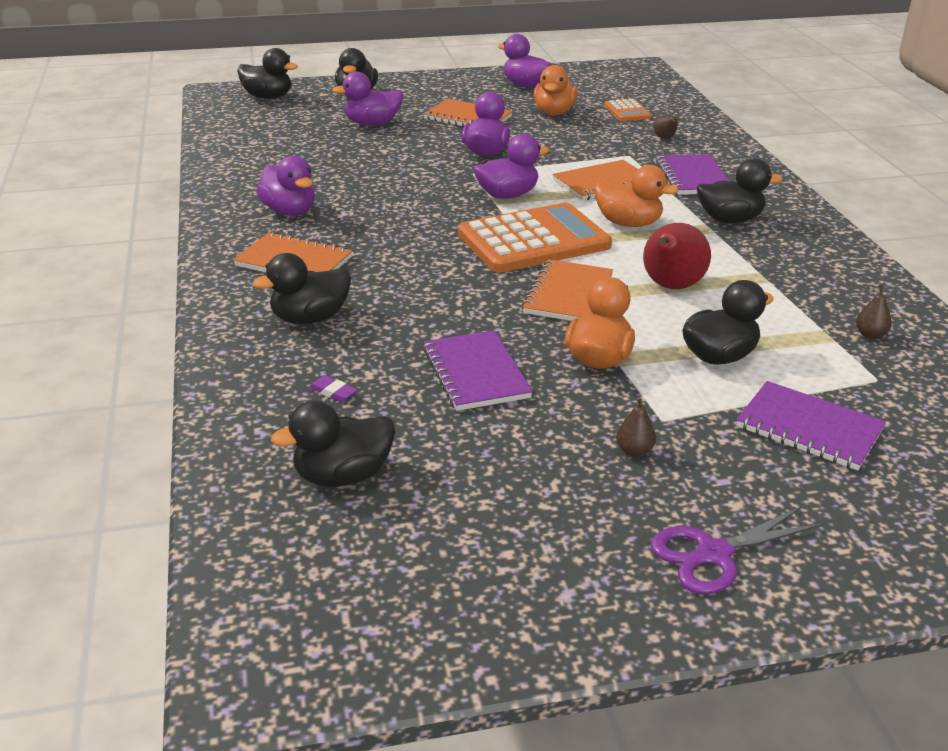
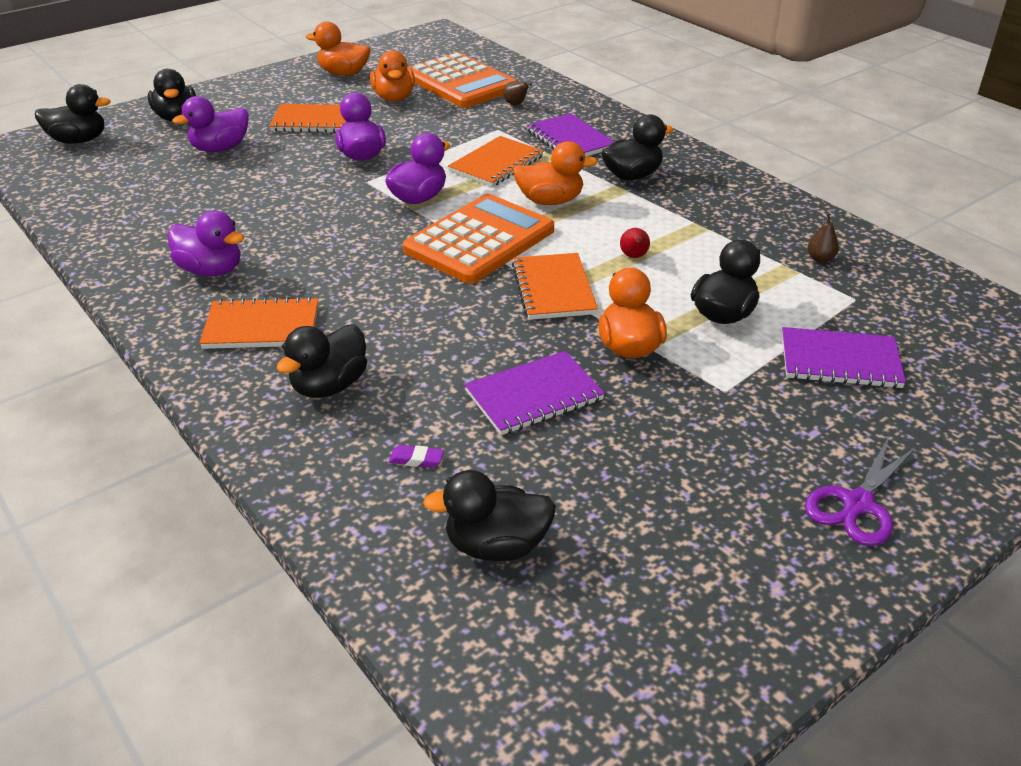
camera: 25 degrees left, 5 degrees up
black duck [271,401,395,487] -> black duck turned 45 degrees clockwise [423,470,556,561]
purple notebook [423,330,533,411] -> purple notebook turned 75 degrees counterclockwise [465,351,605,435]
purple duck [498,34,552,88] -> orange duck [306,21,371,76]
orange calculator [604,99,652,121] -> orange calculator [407,53,519,108], size x2.15
brown pear [616,397,656,457] -> none
red pear [643,223,711,289] -> red pear [620,228,650,258], size x0.47

